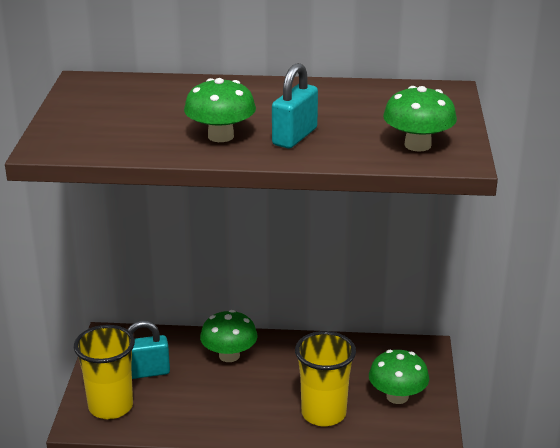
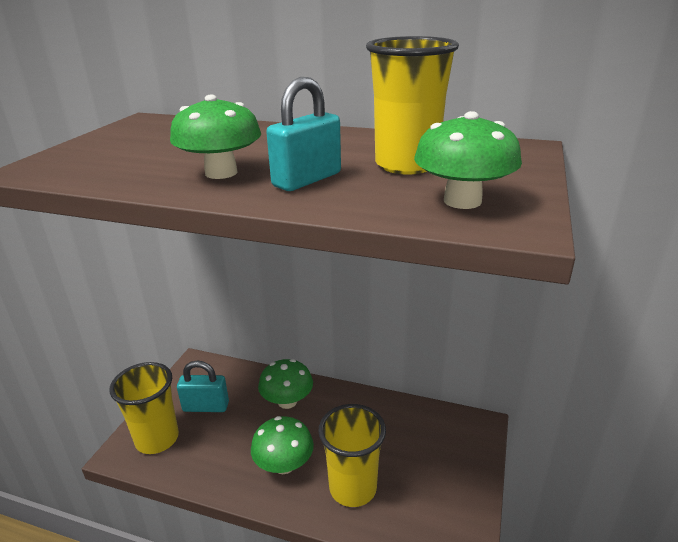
camera: 15 degrees right, 0 degrees up
green mushroom [369,350,429,404] -> green mushroom moved to [251,416,314,474]
none -> yellow cup [366,36,459,175]

